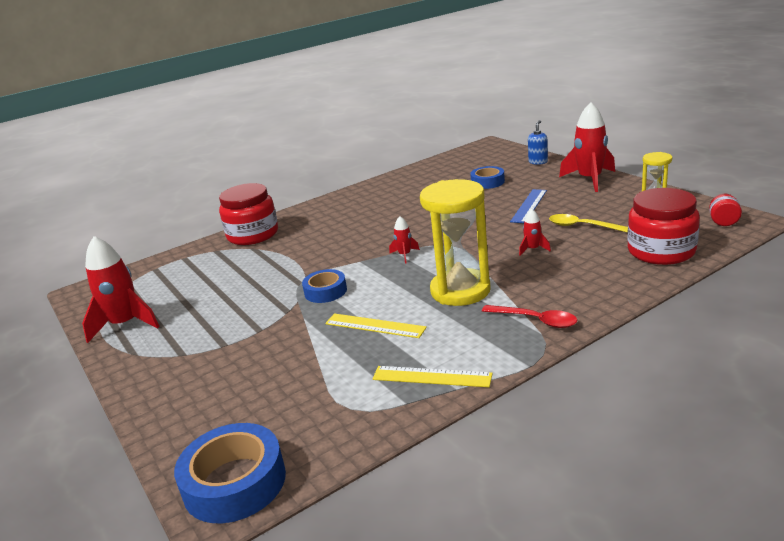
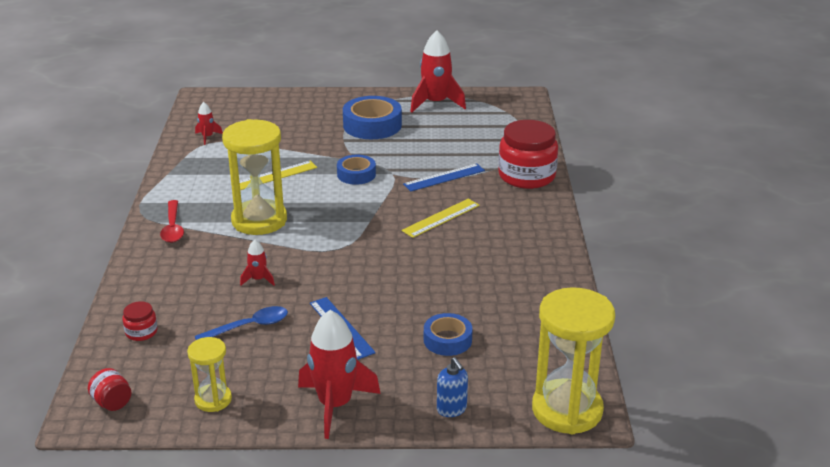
camera: 120 degrees right, 5 degrees up
blue tape [174,423,286,523] -> blue tape moved to [343,96,402,139]
yellow ruler [372,366,493,387] -> yellow ruler moved to [402,199,480,238]
red rocket [389,216,420,263] -> red rocket moved to [195,102,223,145]
red spoon [482,305,577,328] -> red spoon turned 75 degrees counterclockwise [160,200,184,243]
yellow spoon [549,214,628,232] -> blue spoon [195,306,288,340]
red jar [627,188,700,265] -> red jar [123,301,158,341], size x0.45
none -> blue ruler [403,164,485,191]
none -> yellow hourglass [532,287,615,434]

